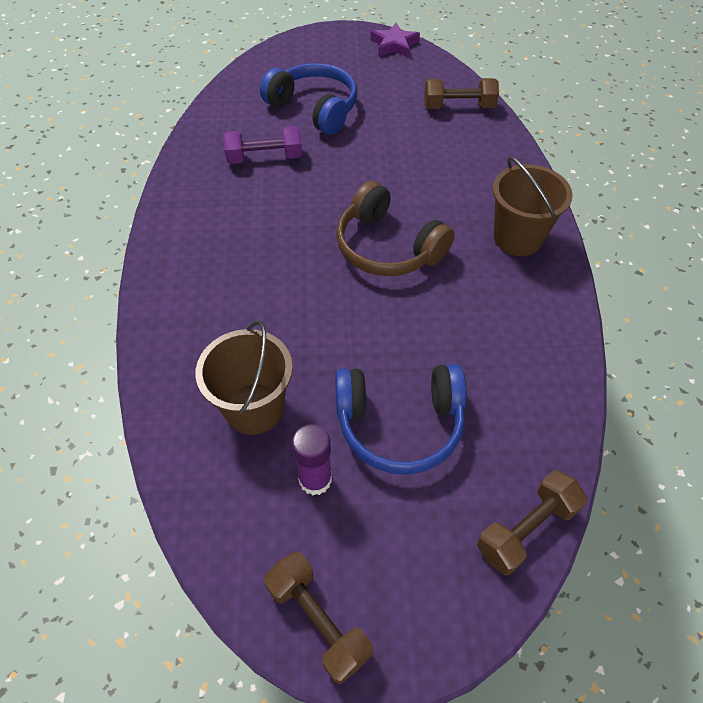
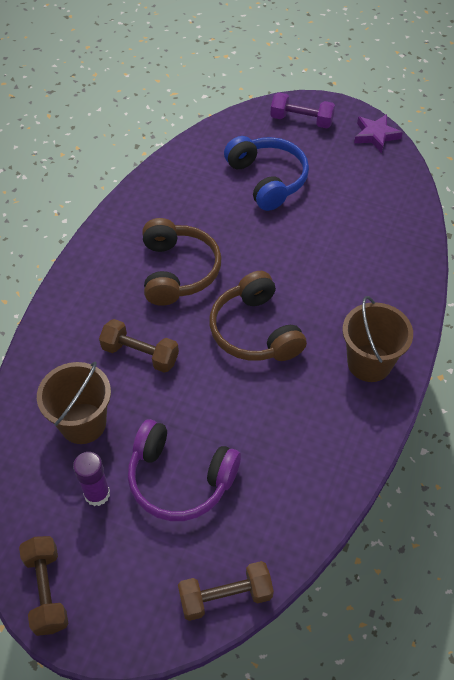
camera: 25 degrees right, 0 degrees up
purple dumbbell [223,126,302,164] -> purple dumbbell moved to [270,92,335,128]
blue headphones [335,364,467,475] -> purple headphones [128,419,241,521]
brown dumbbell [424,78,499,109] -> brown dumbbell moved to [99,319,179,373]
none -> brown headphones [142,218,222,306]

